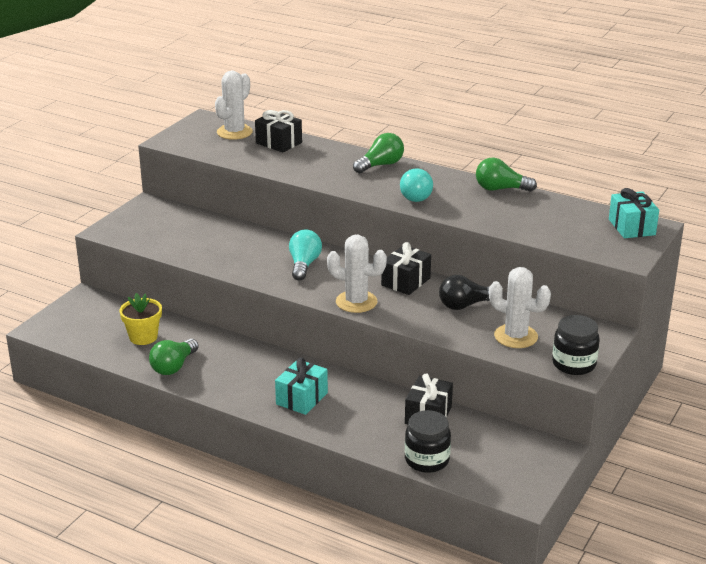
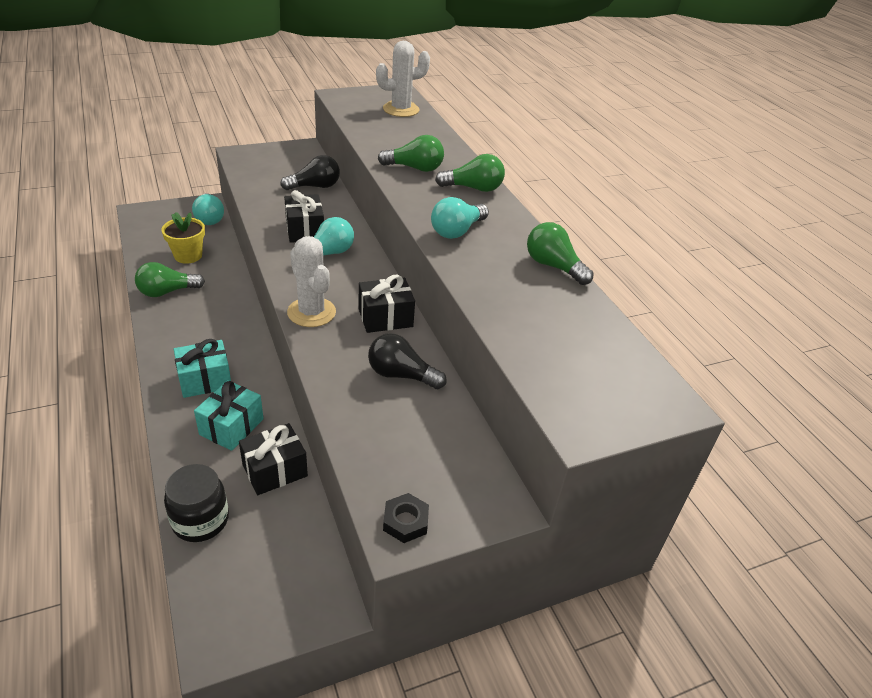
camera: 35 degrees right, 10 degrees up
black gift [255,110,302,153] -> black gift moved to [284,190,324,243]
white cactus [489,267,551,348] -> none
black jar [552,315,600,375] -> black nut [383,493,429,543]
turquoise gift [609,188,659,239] -> turquoise gift moved to [194,380,264,451]
none -> turquoise light bulb [192,193,224,225]
none -> black light bulb [280,155,340,190]
none -> green light bulb [378,135,444,172]

